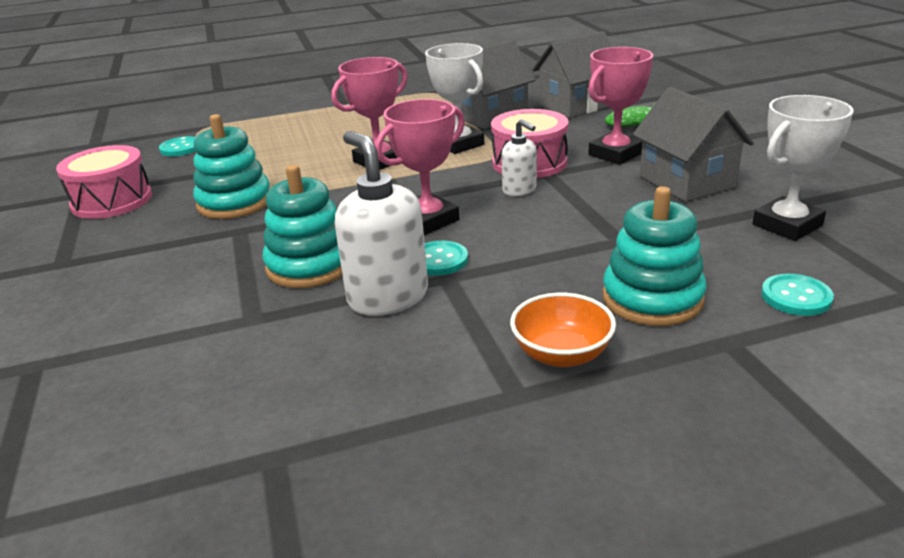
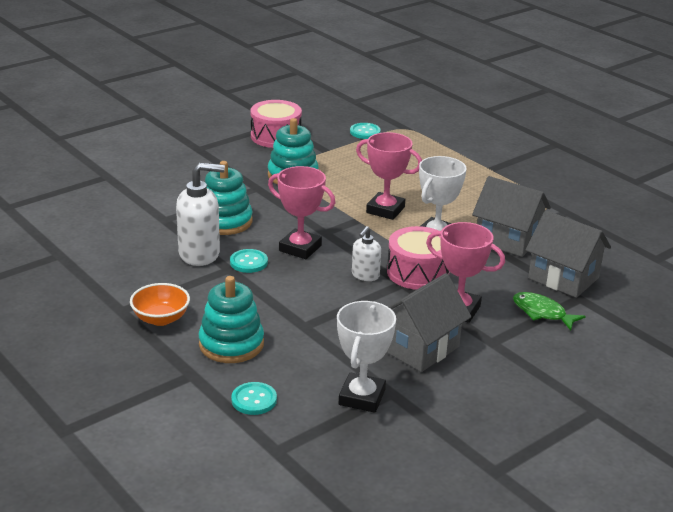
camera: 65 degrees right, 0 degrees up
white soap dispenser [335,131,428,316] -> white soap dispenser turned 45 degrees clockwise [176,163,225,266]
white trophy [753,95,854,241] -> white trophy turned 75 degrees clockwise [337,301,396,413]

